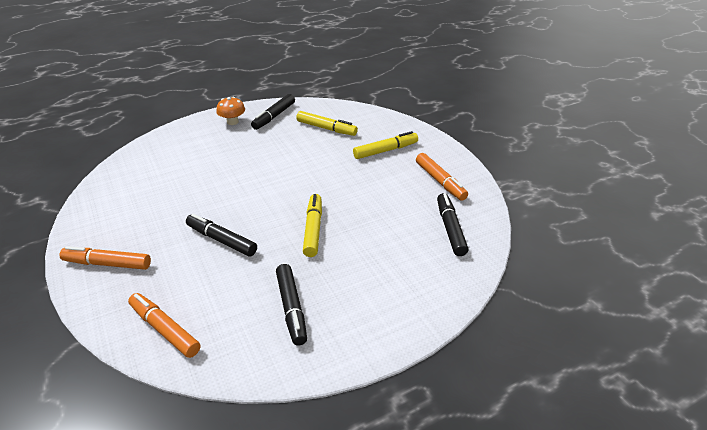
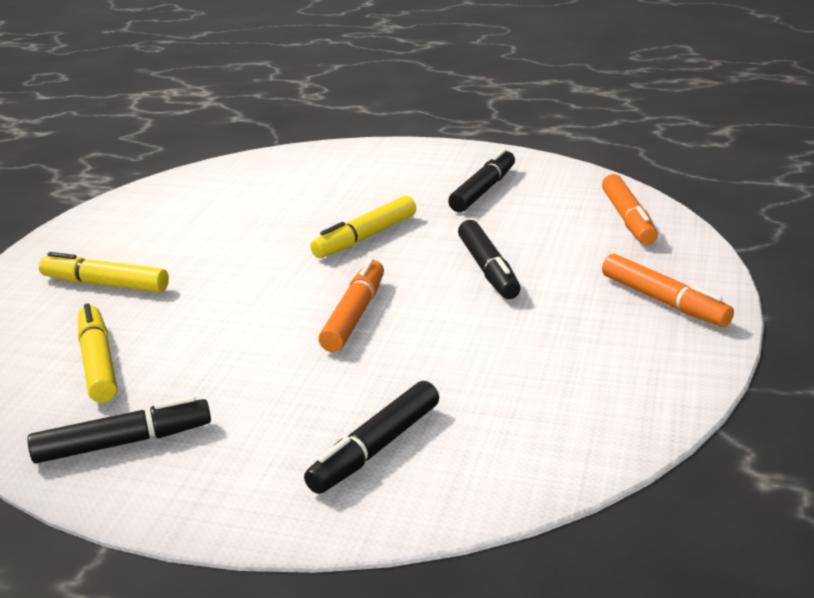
camera: 135 degrees left, 10 degrees down
orange mushroom [216,96,245,125] -> none
orange marker [416,153,468,201] -> orange marker moved to [319,258,384,352]
black marker [437,193,468,256] -> black marker moved to [304,381,439,494]

